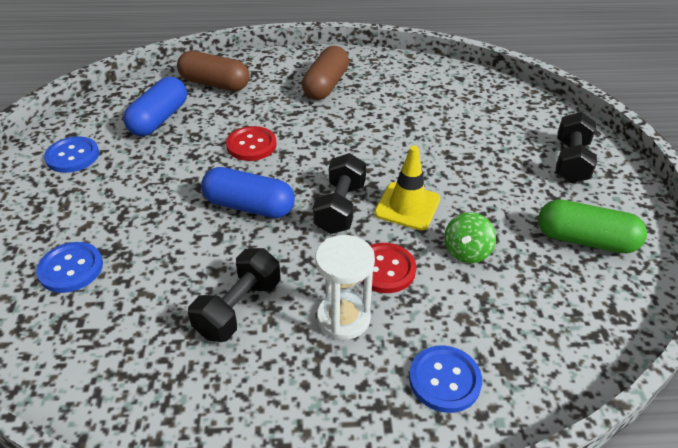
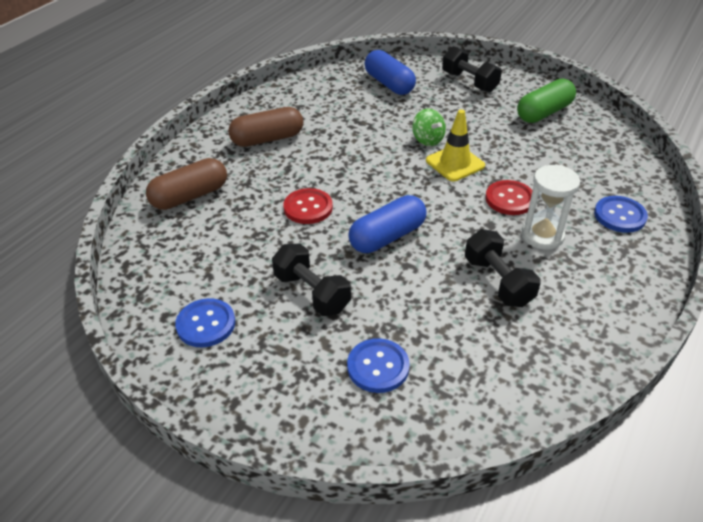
camera: 55 degrees left, 0 degrees up
blue capsule [123,77,187,136] -> blue capsule moved to [365,50,416,95]
brown capsule [302,46,349,100] -> brown capsule turned 75 degrees counterclockwise [228,107,303,147]
black dumbbell [313,153,366,234] -> black dumbbell moved to [272,244,351,316]
green spinning top [444,212,496,263] -> green spinning top moved to [412,109,446,146]

